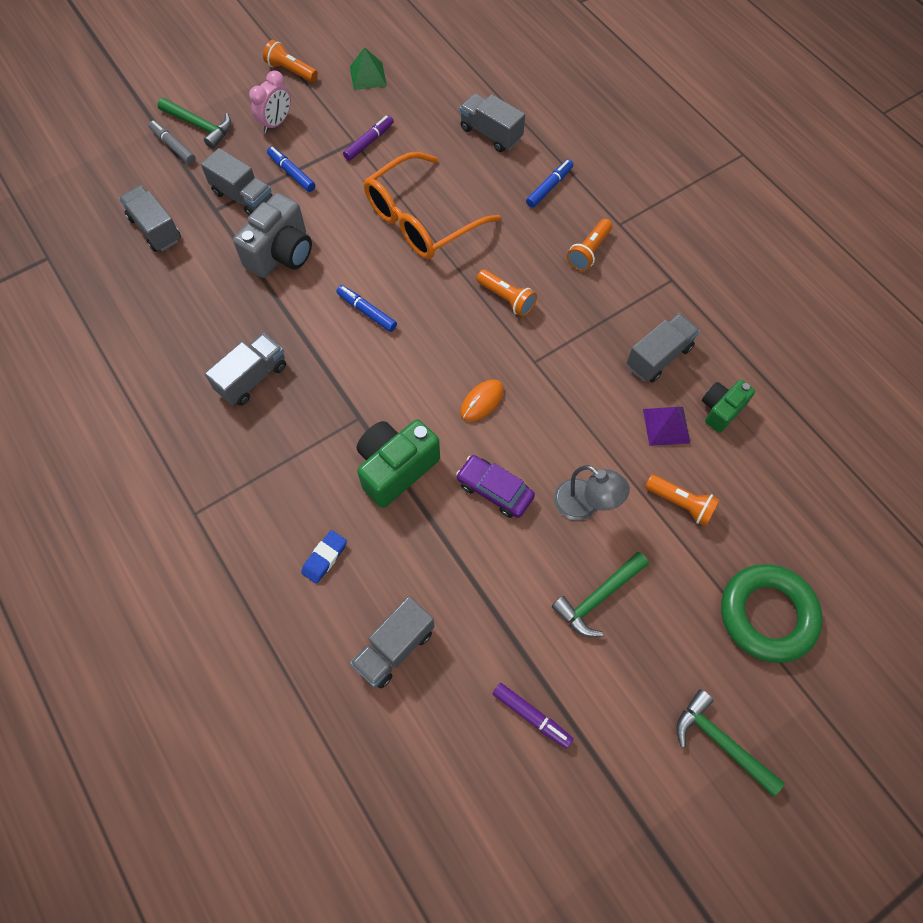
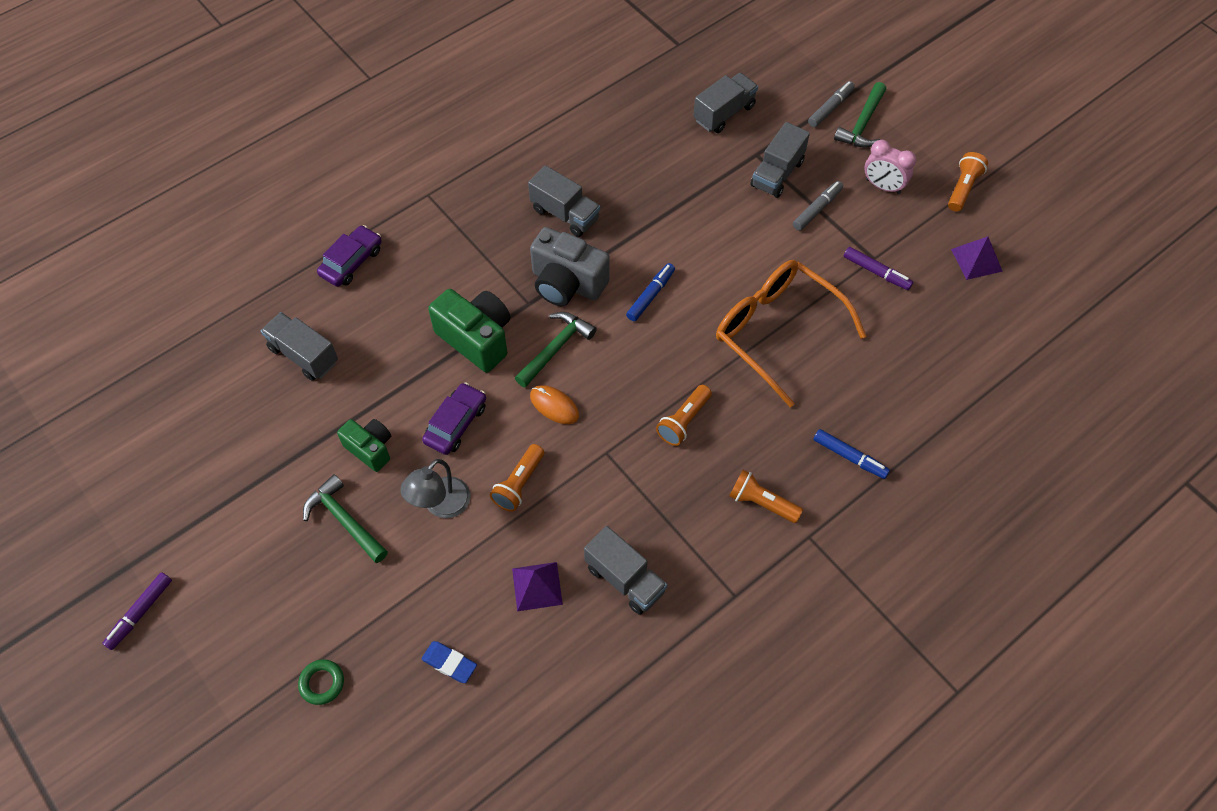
camera: 85 degrees right, 5 degrees down
grey camera [233,193,312,278] -> grey camera moved to [530,227,610,306]
blue marker [267,146,315,192] -> grey marker [793,181,843,231]
blue eraser [301,530,347,584] -> blue eraser moved to [421,641,477,683]
green pyramid [350,47,387,90] -> purple pyramid [951,236,1003,280]
grey truck [459,93,525,152] -> none
purple marker [493,683,573,749] -> purple marker moved to [102,572,172,650]
orange flashlight [645,474,720,526] -> orange flashlight moved to [490,444,544,512]
green hammer [676,689,784,796] -> green hammer moved to [515,312,597,388]
green camera [702,380,755,433] -> green camera moved to [337,419,391,472]
green ring [721,564,823,663] -> green ring [298,659,344,705], size x0.44
none -> purple car [317,225,382,287]

